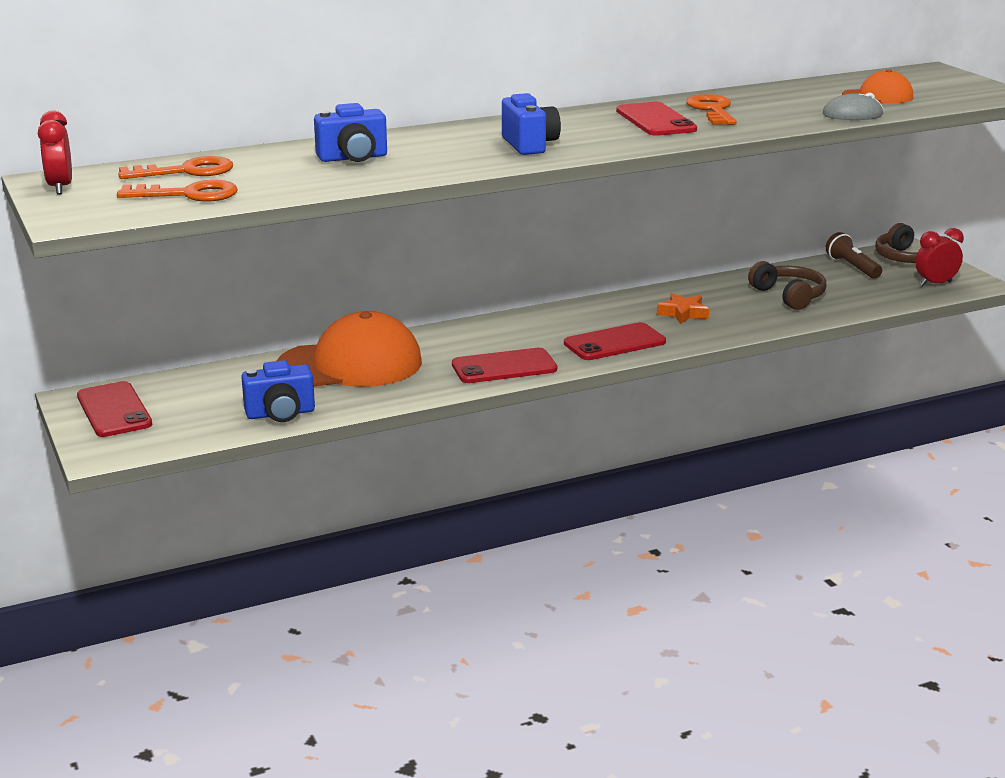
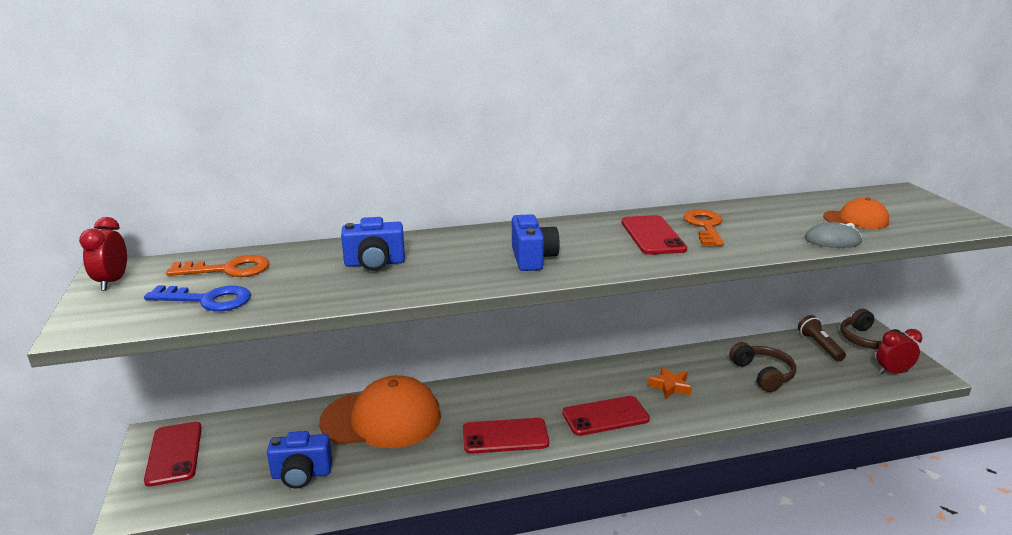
camera: 10 degrees right, 0 degrees up
orange key [117,180,238,202] -> blue key [144,285,251,311]

